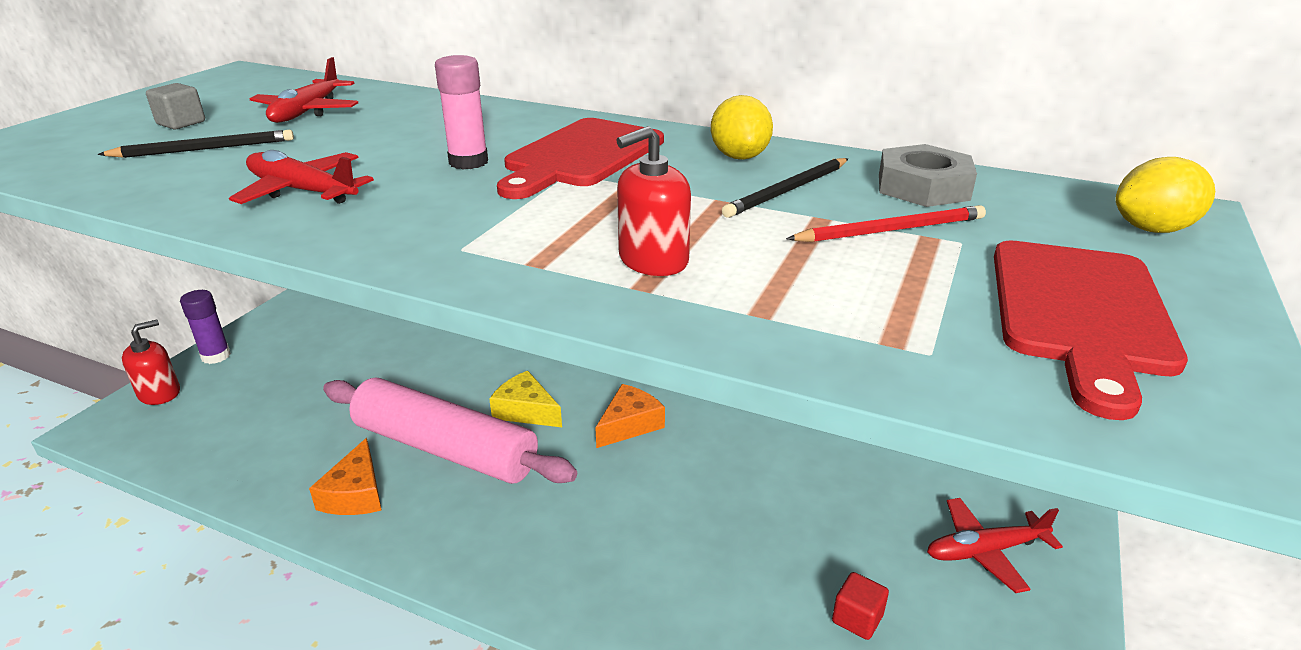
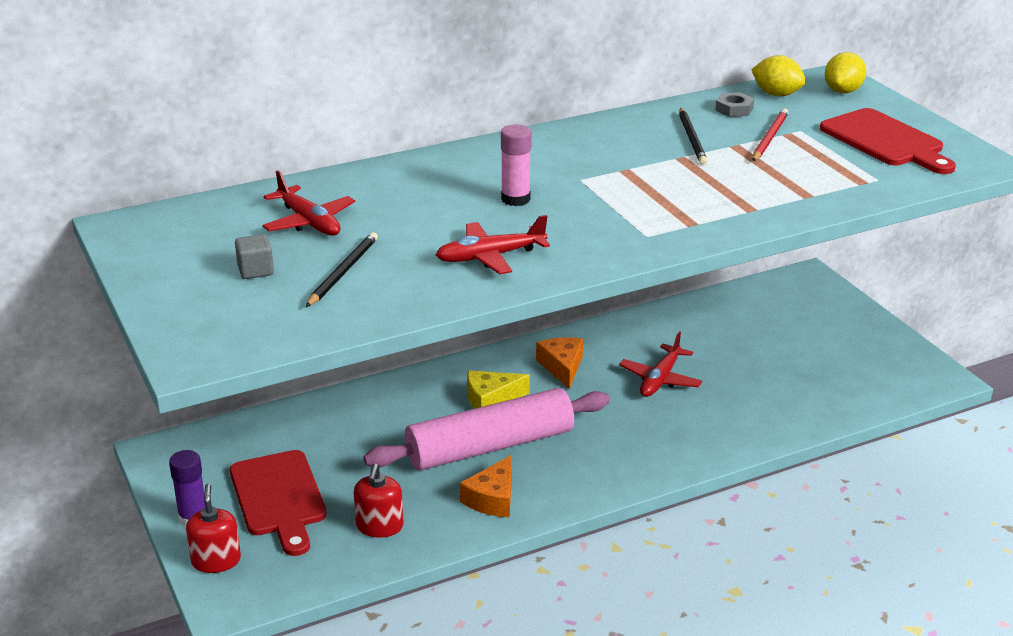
camera: 50 degrees left, 0 degrees up
orange cheese [309,438,382,515] -> orange cheese turned 75 degrees clockwise [460,455,512,517]
red cutting board [497,118,664,199] -> red cutting board moved to [230,450,327,556]
red soap dispenser [616,126,691,276] -> red soap dispenser moved to [354,464,404,538]
yellow lemon [711,95,773,160] -> yellow lemon moved to [751,55,806,97]
red cube [832,572,889,640] -> none
grey nut [879,144,977,207] -> grey nut [715,92,754,117], size x0.63
red plane [927,498,1063,593] -> red plane moved to [619,331,702,397]

